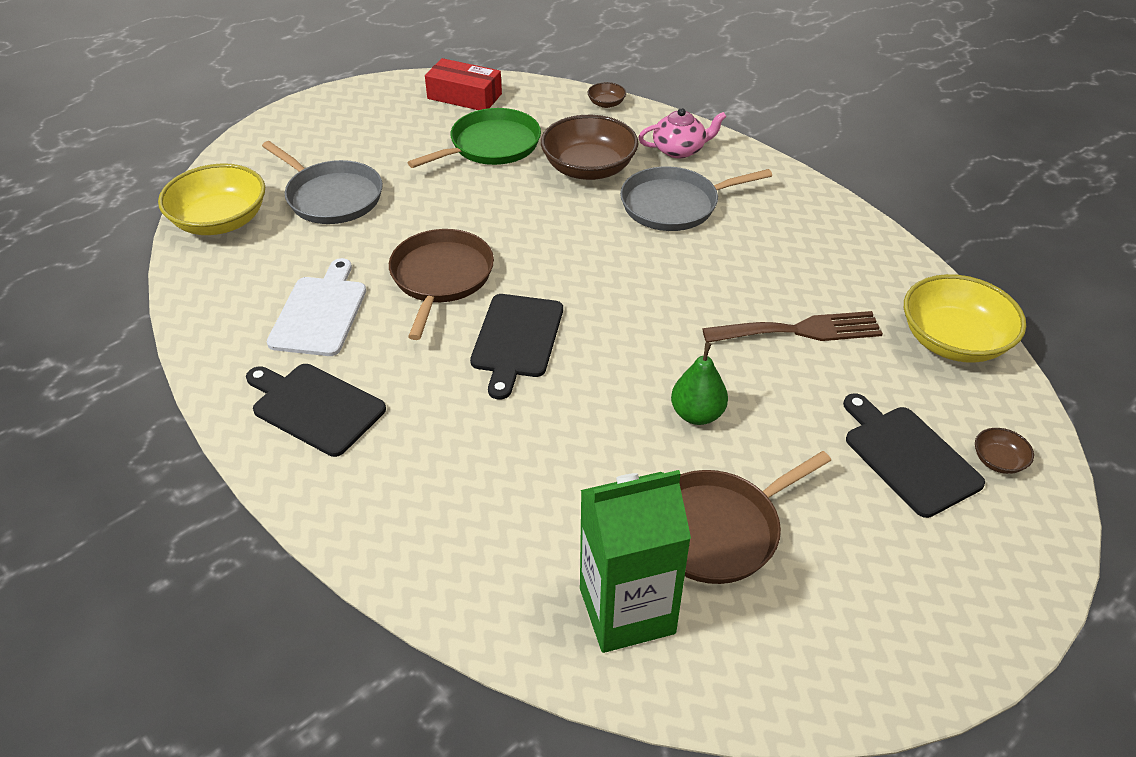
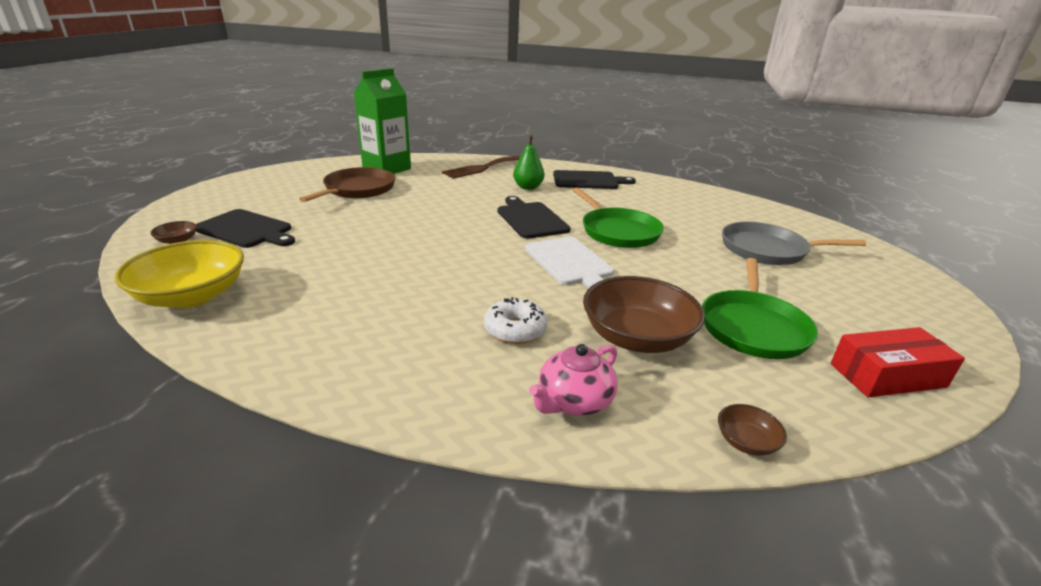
camera: 145 degrees right, 15 degrees down
yellow bowl [158,163,265,235] -> none
white cutting board [267,258,366,356] -> white cutting board moved to [525,236,614,288]
brown pan [389,229,494,340] -> green pan [573,188,664,248]
grey pan [620,166,772,231] -> white donut [484,297,547,344]
green pear [671,342,728,425] -> green pear moved to [513,135,544,190]
brown fork [702,311,883,343] -> brown fork moved to [442,155,521,178]

